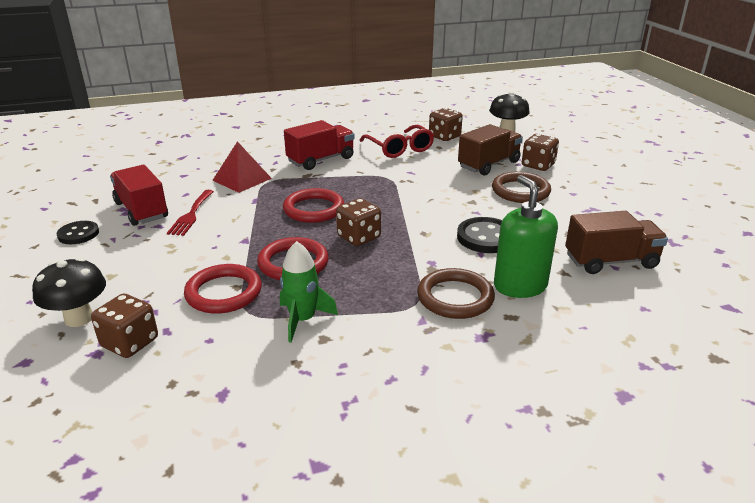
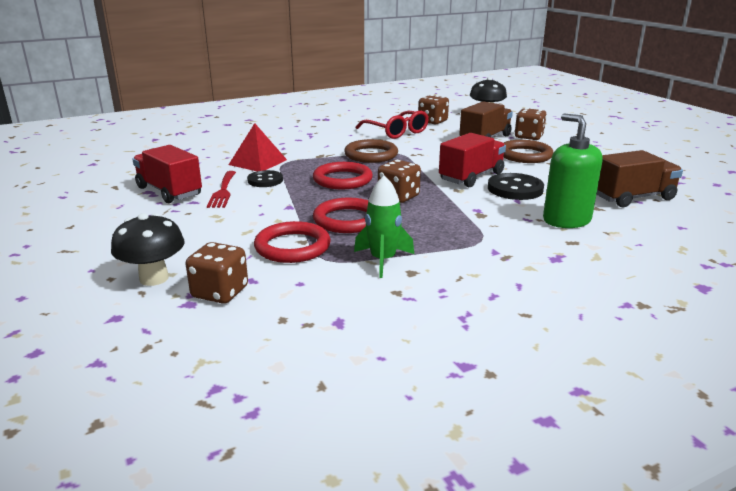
camera: 10 degrees left, 5 degrees down
black button [57,221,99,244] -> black button moved to [247,170,283,187]
red truck [284,120,354,170] -> red truck moved to [439,133,506,187]
brown ring [417,268,495,319] -> brown ring moved to [344,139,398,163]

